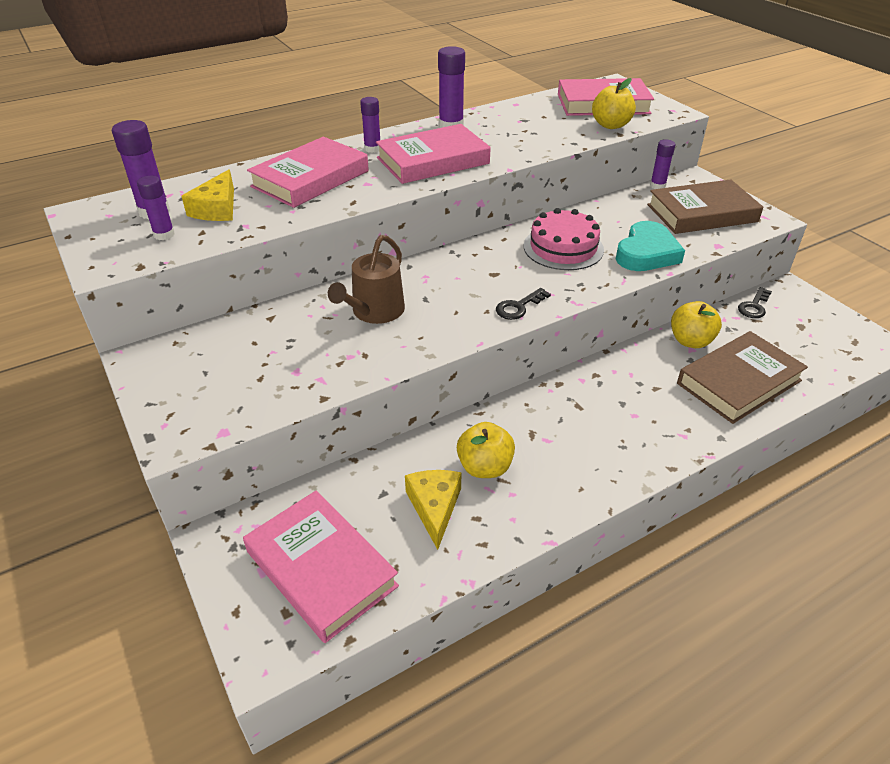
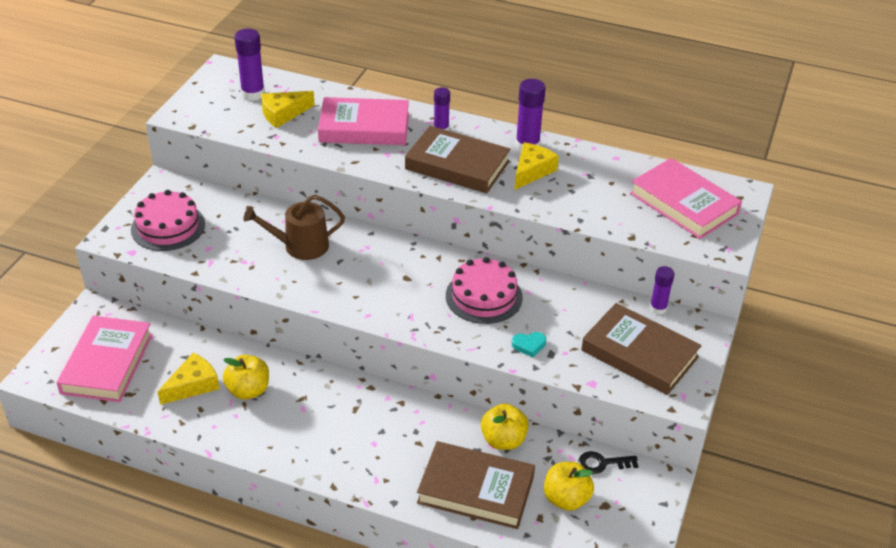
camera: 50 degrees right, 0 degrees up
purple glue stick [137,176,175,240] -> none
pink book [376,124,491,184] -> brown book [405,126,510,193]
black key [496,288,551,320] -> none
yellow apple [592,78,636,129] -> yellow apple moved to [544,462,594,511]
turquoise heart [616,221,685,271] -> turquoise heart [512,332,546,357], size x0.47
none -> pink cake [131,190,205,251]
none -> yellow cheese [514,142,559,190]

